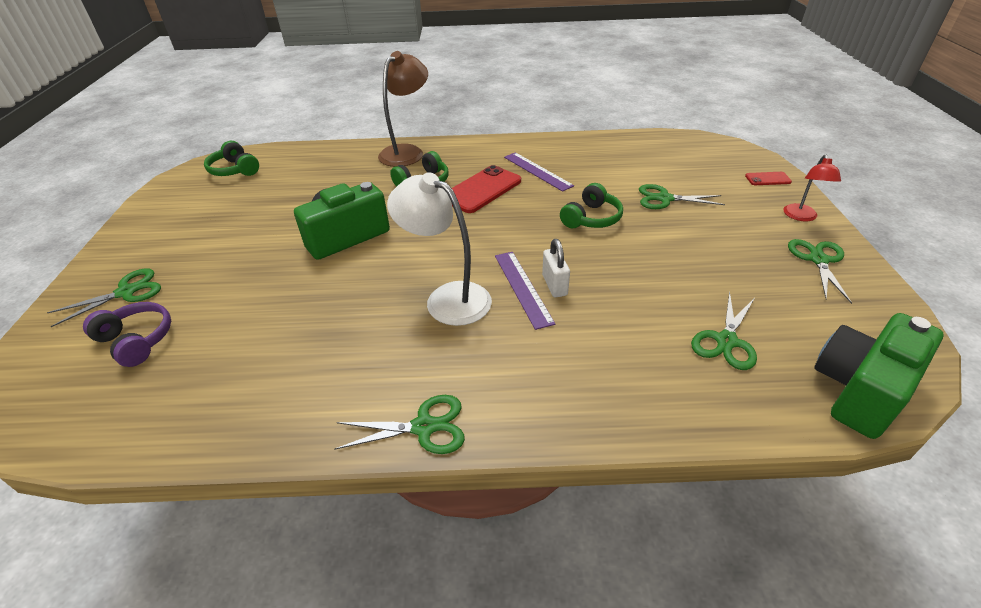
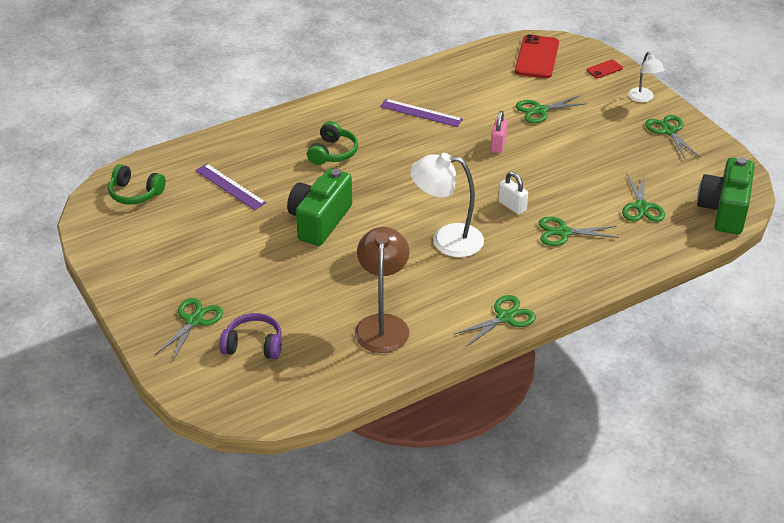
camera: 30 degrees left, 0 degrees up
brown lamp [378,51,428,167] -> brown lamp moved to [355,227,409,353]
red phone [452,165,521,213] -> red phone moved to [515,34,559,78]
purple ruler [495,252,555,330] -> purple ruler moved to [195,164,266,210]
green headphones [560,183,623,228] -> pink padlock [490,111,508,153]
red lamp [783,155,841,221] -> white lamp [628,52,665,102]
none -> green scissors [539,217,619,246]

